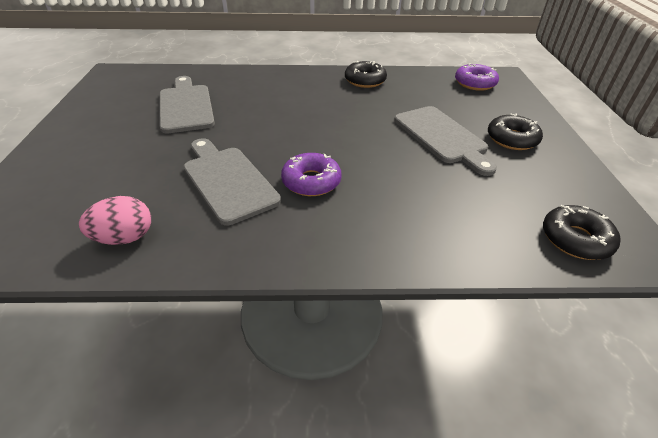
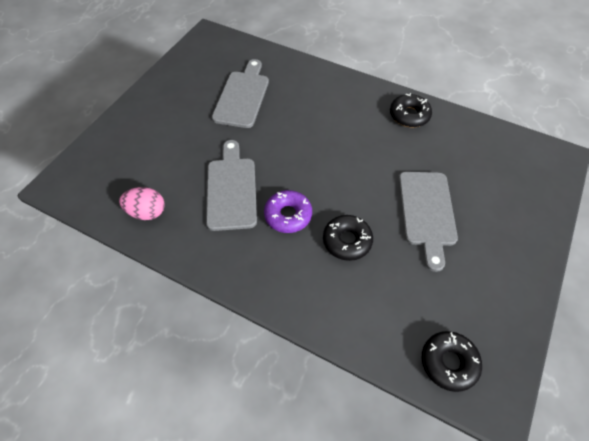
camera: 30 degrees right, 15 degrees up
purple donut [455,63,499,91] -> none
black donut [488,113,543,150] -> black donut moved to [323,215,373,261]

